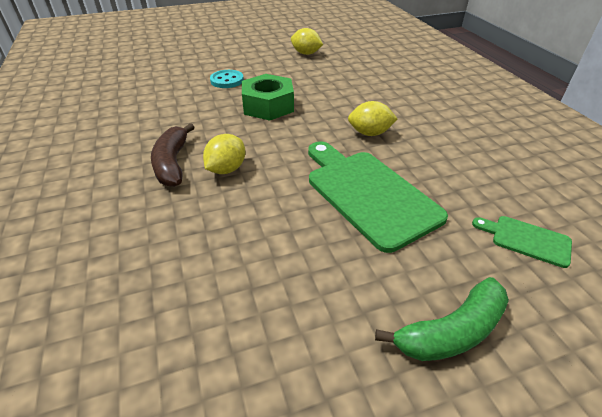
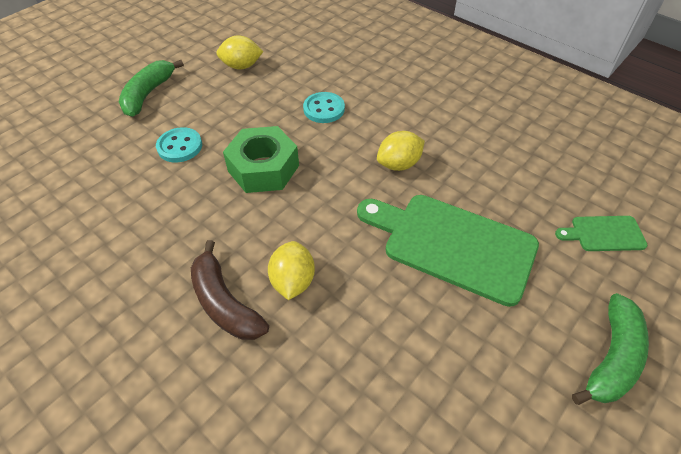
camera: 30 degrees left, 10 degrees up
none -> green banana [119,60,184,117]
none -> turquoise button [303,92,345,123]

